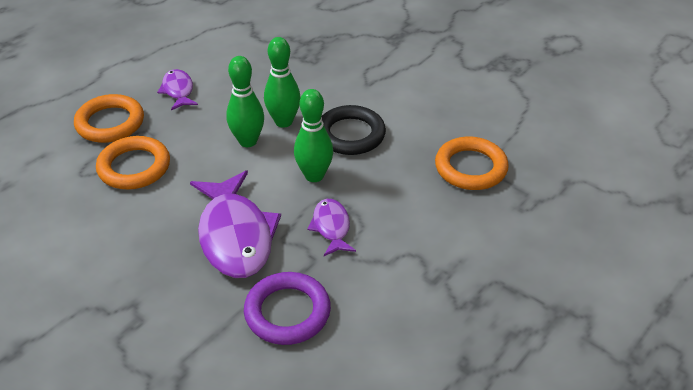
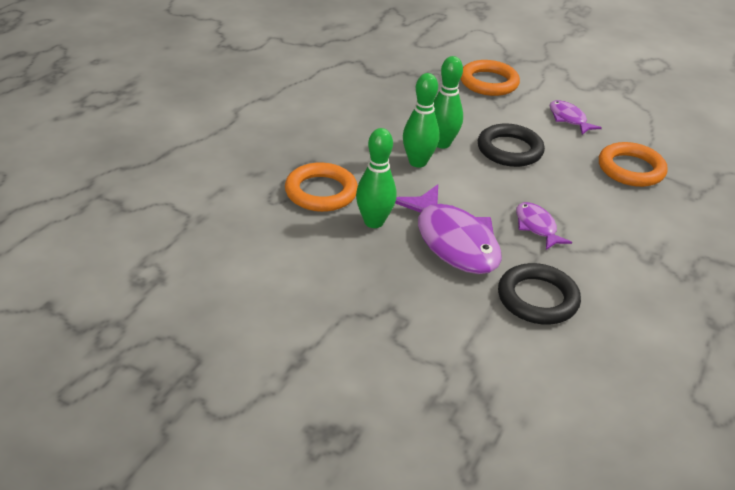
camera: 15 degrees left, 5 degrees down
orange ring [74,94,144,143] -> orange ring moved to [461,60,520,96]
purple fish [157,69,198,110] -> purple fish moved to [549,100,602,135]
purple ring [244,272,331,345] -> black ring [498,263,581,324]
green bowling pin [294,89,333,182] -> green bowling pin moved to [356,128,396,228]

